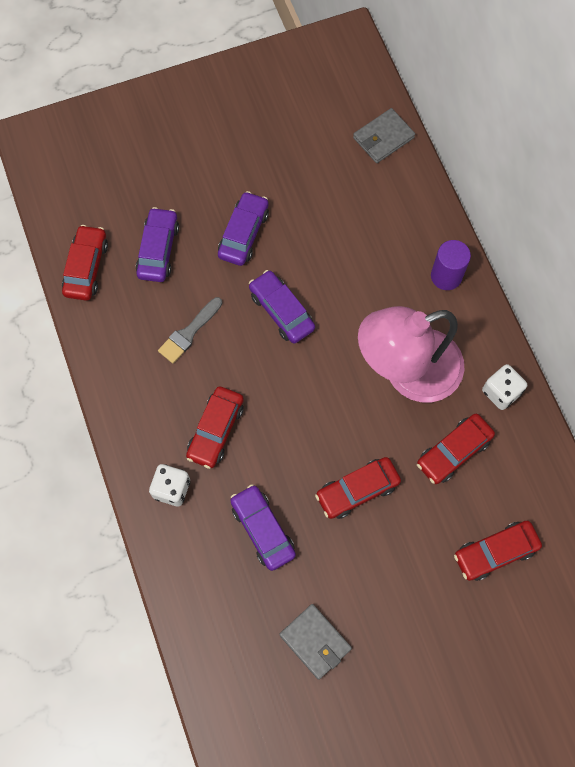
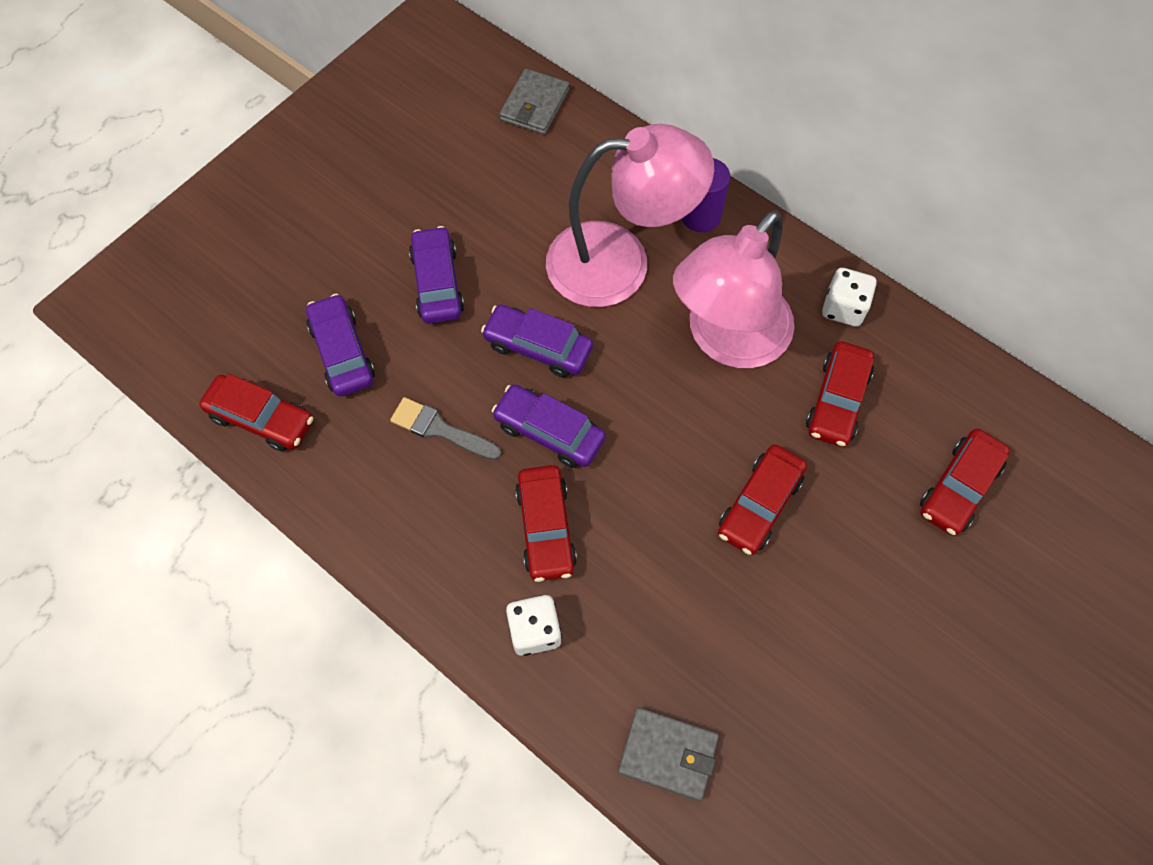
camera: 30 degrees left, 5 degrees down
red car [62,225,108,301] -> red car turned 135 degrees clockwise [199,374,313,451]
grey brush [158,297,222,363] -> grey brush turned 105 degrees clockwise [390,397,501,460]
purple car [230,484,296,571] -> purple car moved to [492,384,606,468]
grey wallet [279,604,352,680] -> grey wallet moved to [618,707,719,801]
none -> pink lamp [546,124,714,307]

